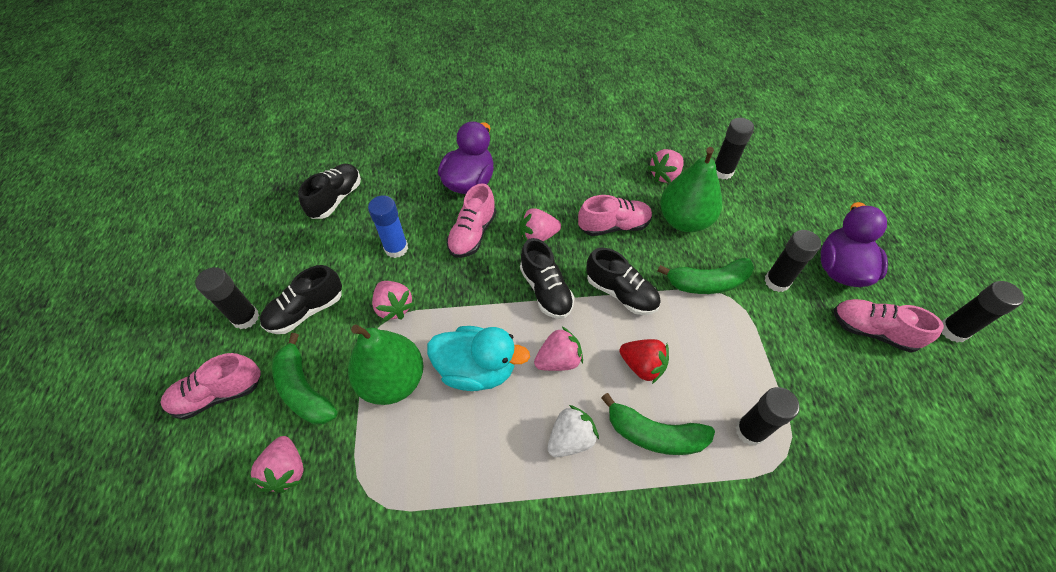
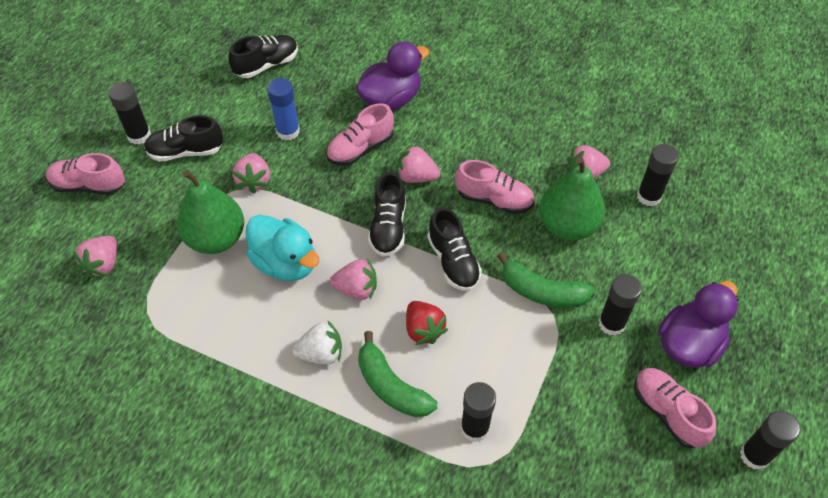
camera: 30 degrees right, 0 degrees up
green banana [272,333,337,424] -> none

